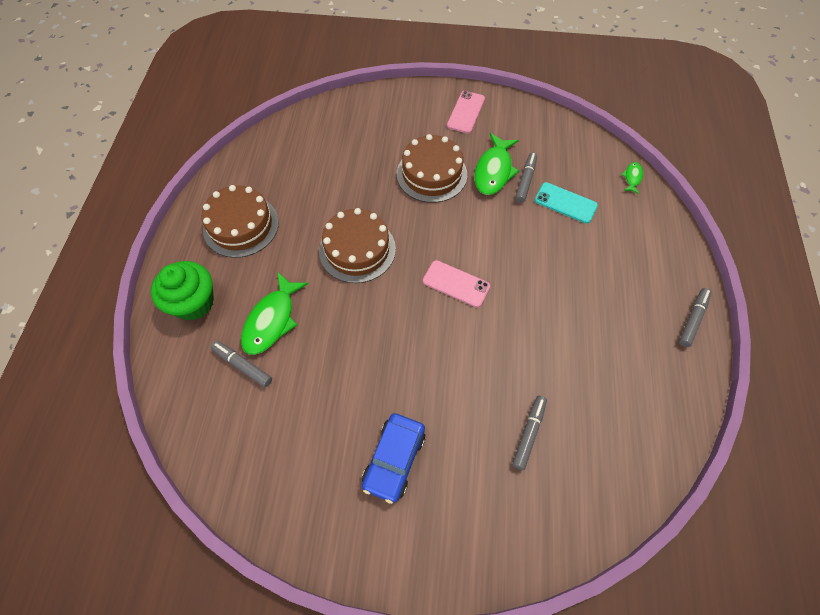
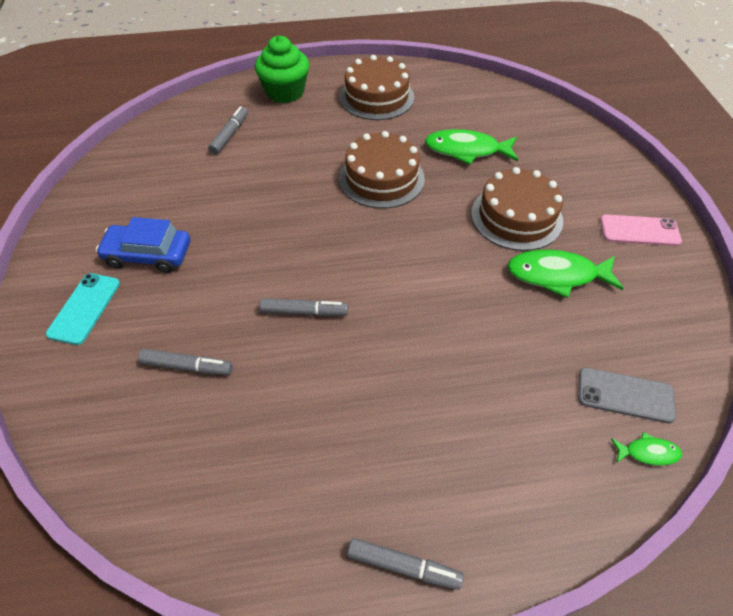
camera: 75 degrees right, 10 degrees down
green fish [241,272,308,355] -> green fish moved to [425,129,518,165]
pink phone [423,260,490,307] -> none
grey marker [515,152,537,203] -> grey marker moved to [259,298,348,316]
turquoise phone [535,182,598,224] -> turquoise phone moved to [46,273,120,345]
none -> grey phone [578,367,676,423]

